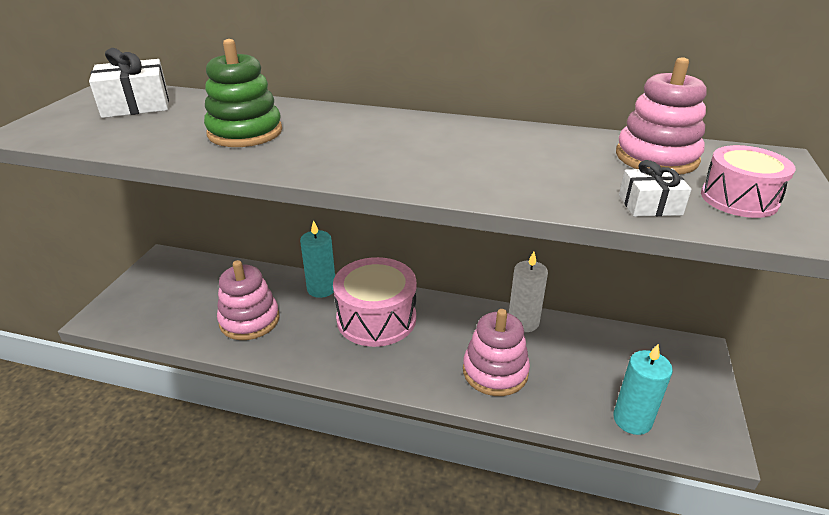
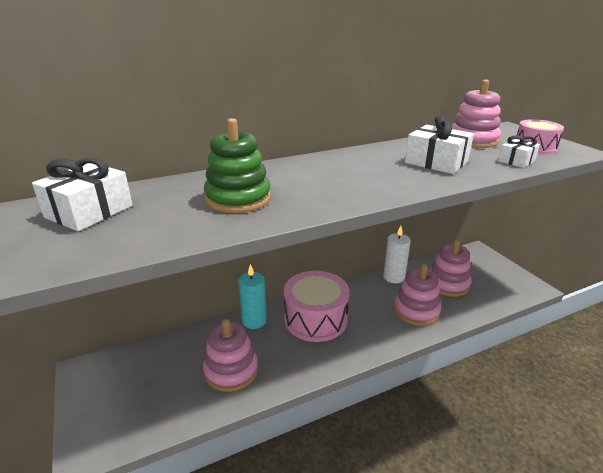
camera: 40 degrees left, 5 degrees down
turquoise candle [613,344,673,435] -> none
none -> white gift [405,115,474,174]
none -> pink stacking toy [430,239,472,297]

